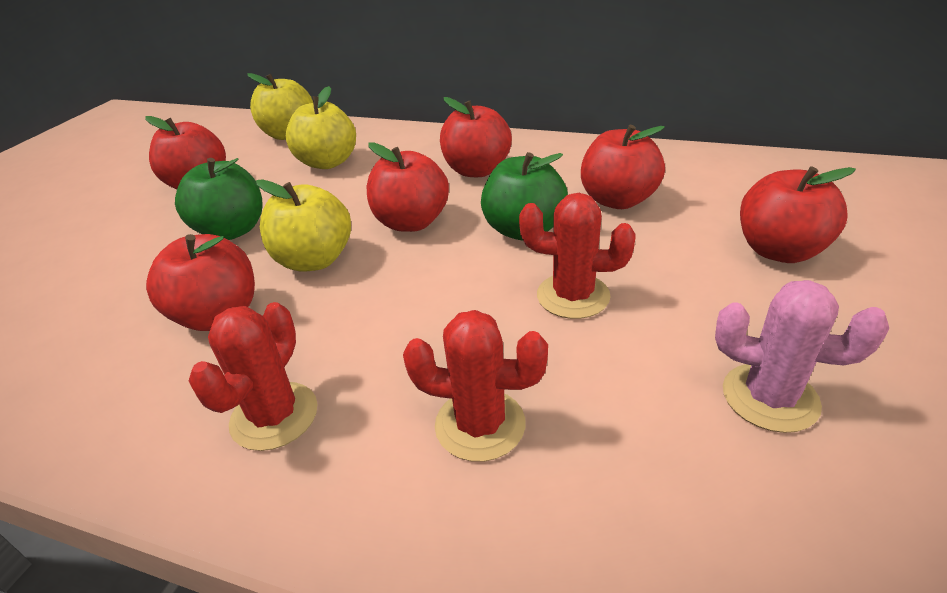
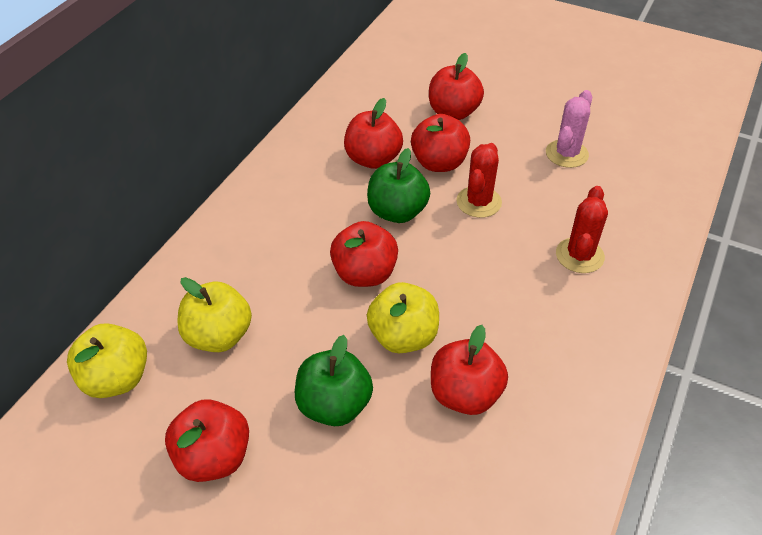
camera: 85 degrees left, 10 degrees up
red cactus [189,302,318,451] -> none
red apple [440,97,512,177] -> red apple moved to [411,114,470,172]

